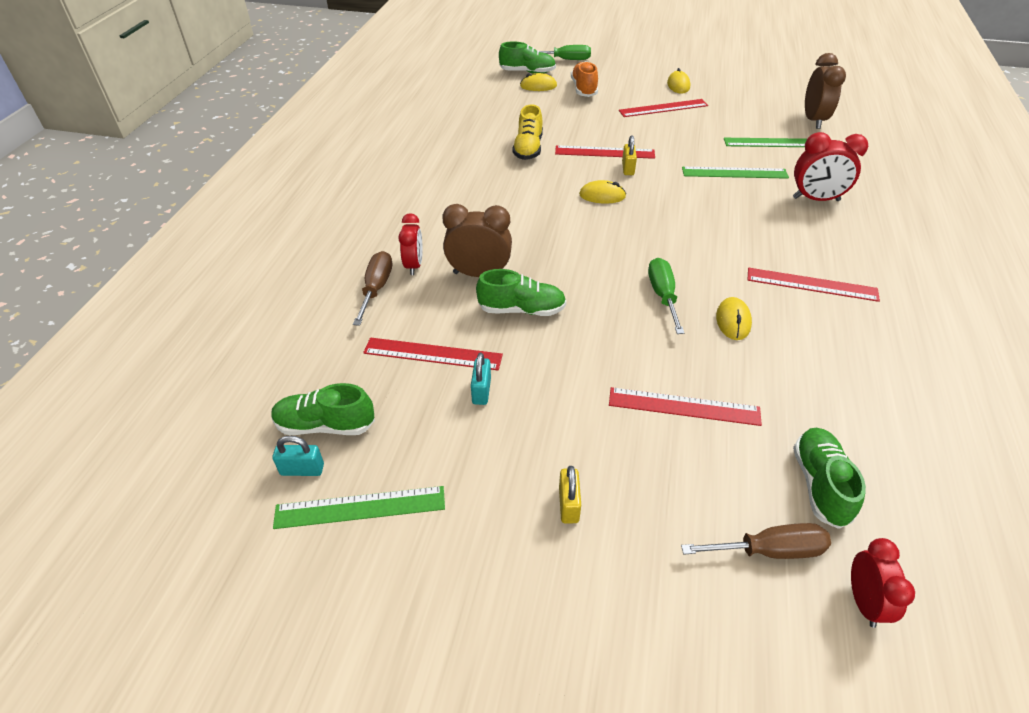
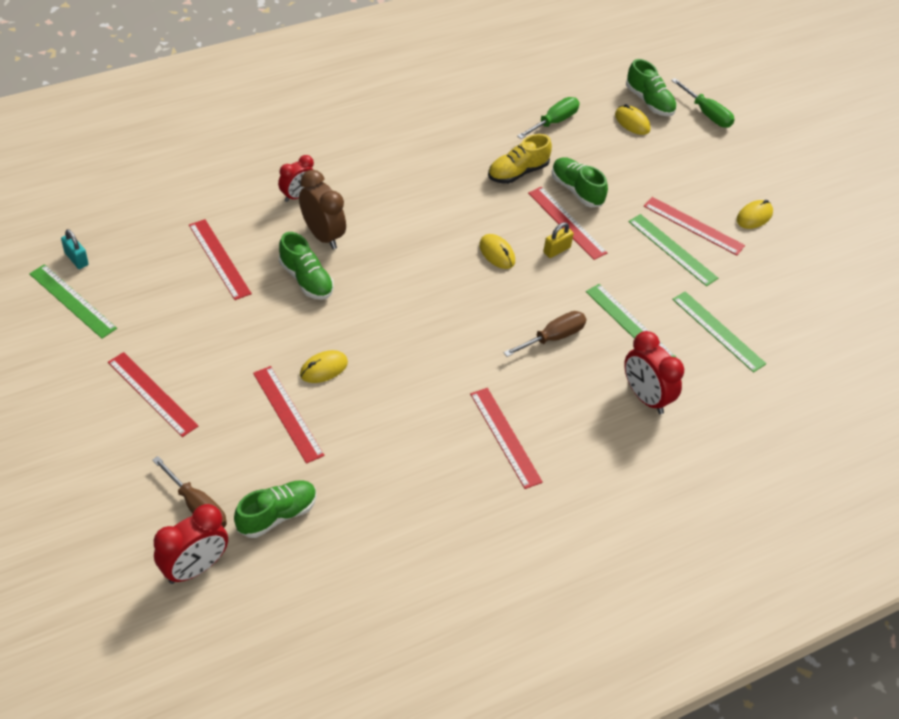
camera: 45 degrees right, 5 degrees up
green shoe [271,383,375,435] -> green shoe moved to [552,157,608,207]
brown screwdriver [353,251,392,326] -> brown screwdriver moved to [503,311,587,357]
turquoise padlock [471,353,491,405] -> none
yellow padlock [559,466,581,523] -> red ruler [108,352,198,437]
orange shoe [571,61,598,97] -> none
green screwdriver [648,258,684,334] -> green screwdriver moved to [517,97,580,139]
yellow mouse [716,297,752,340] -> yellow mouse moved to [300,350,348,383]
brown clock [805,53,846,129] -> none
red clock [851,538,915,628] -> red clock [154,504,228,584], size x1.50
none -> green ruler [628,214,718,286]

